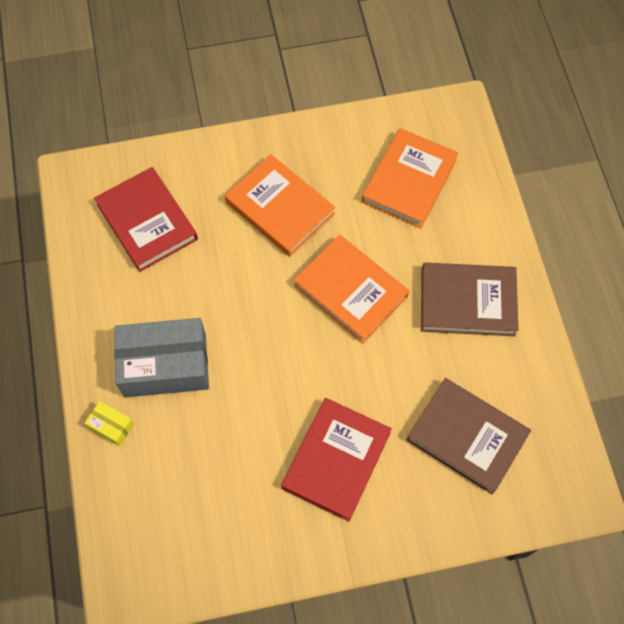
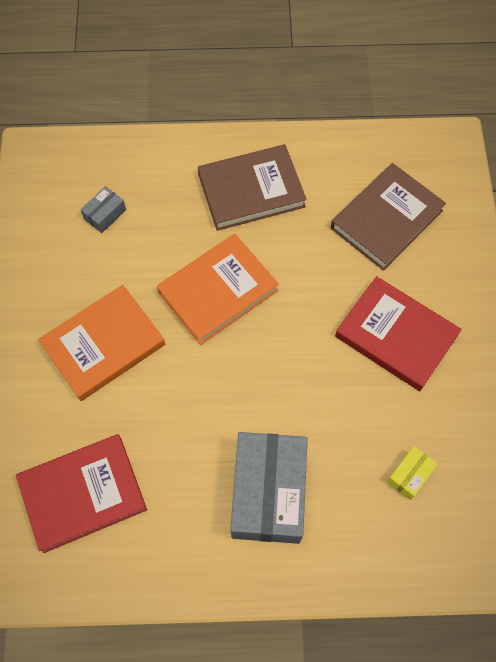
camera: 80 degrees left, 0 degrees up
yellow box [85,401,134,446] -> yellow box moved to [387,446,438,500]
orange book [361,128,459,229] -> grey box [80,186,126,233]
brown book [421,263,519,336] -> brown book turned 60 degrees clockwise [198,144,307,231]

